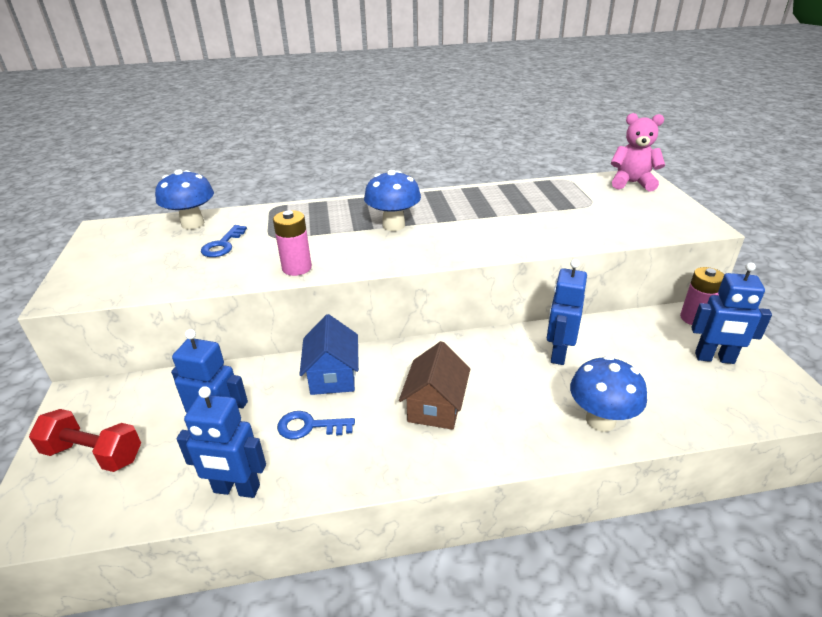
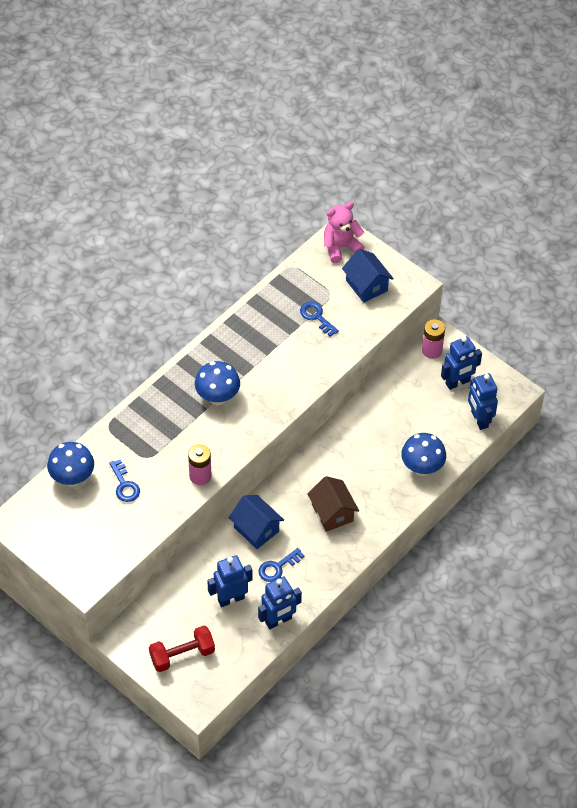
camera: 40 degrees left, 20 degrees up
blue robot [547,259,587,365] -> blue robot moved to [468,373,498,430]
none -> blue key [300,302,339,337]
none -> blue house [342,249,394,303]

